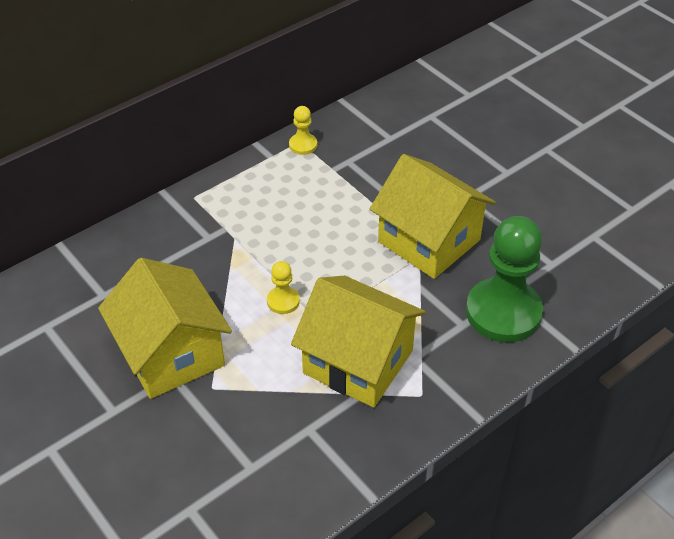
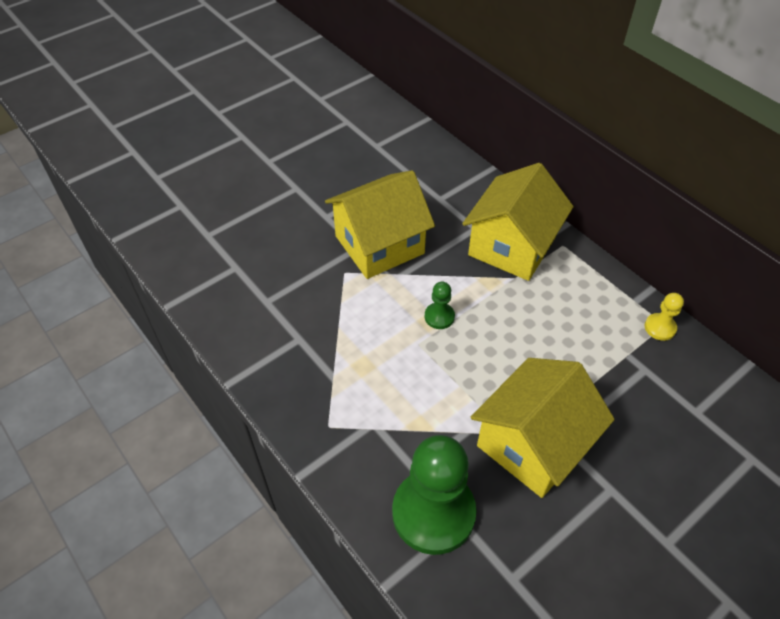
camera: 90 degrees right, 5 degrees up
yellow pawn [267,261,300,314] -> green pawn [424,282,455,329]
yellow house [291,276,426,408] -> yellow house moved to [462,163,574,281]

